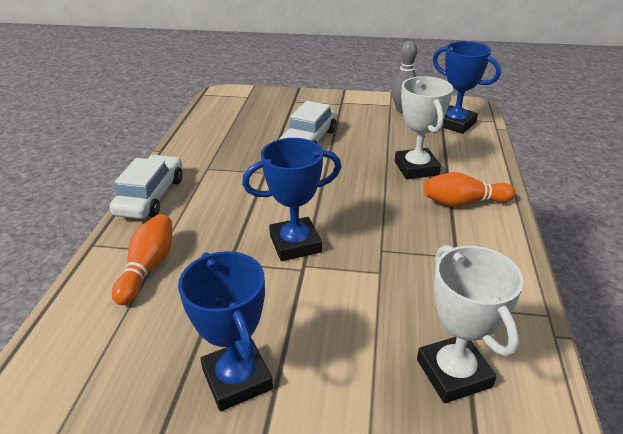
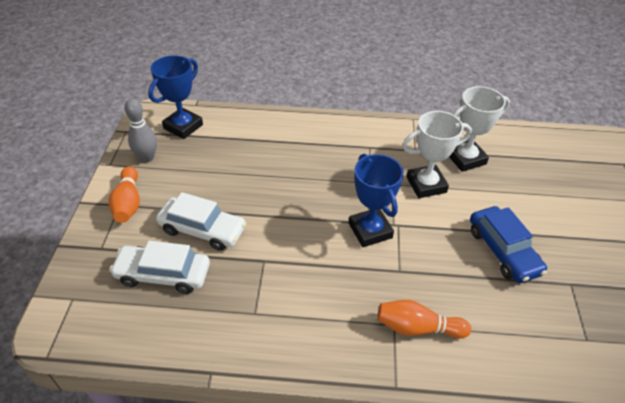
camera: 95 degrees left, 10 degrees up
white car [110,155,183,219] -> white car moved to [109,241,210,294]
blue trophy [178,251,273,411] -> blue car [470,206,547,283]
white trophy [395,76,453,179] -> white trophy moved to [402,111,472,198]
orange bowling pin [424,172,516,207] -> orange bowling pin moved to [109,166,140,223]

